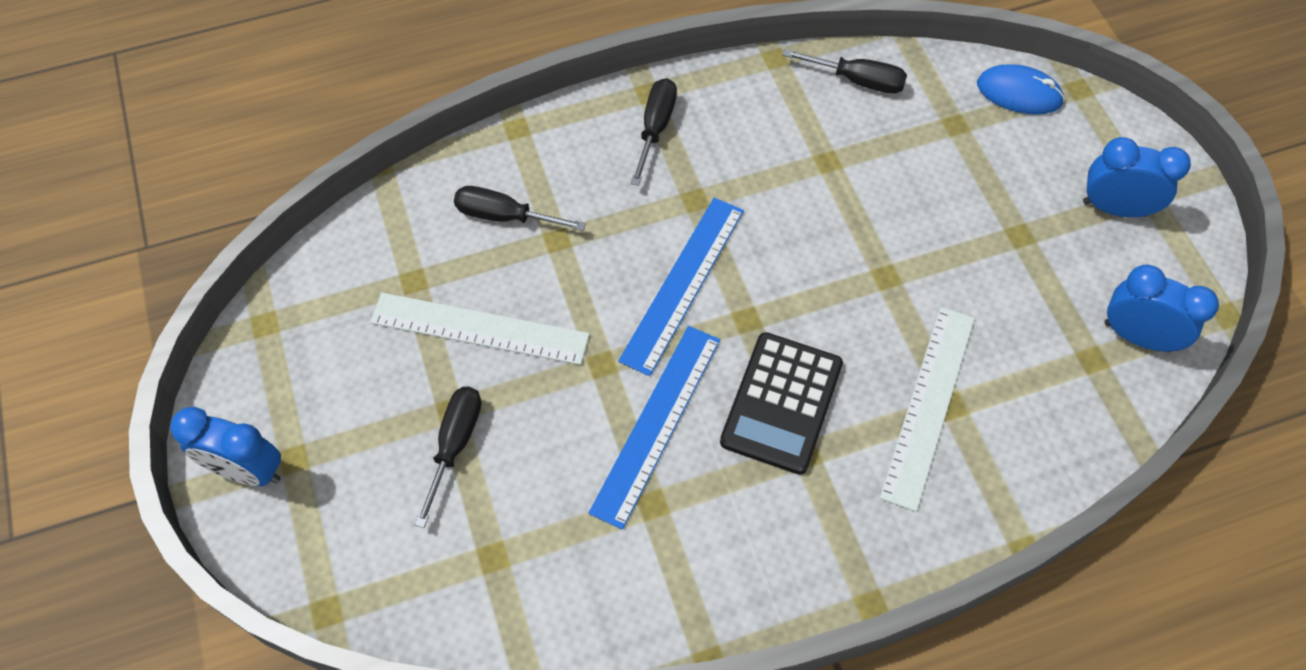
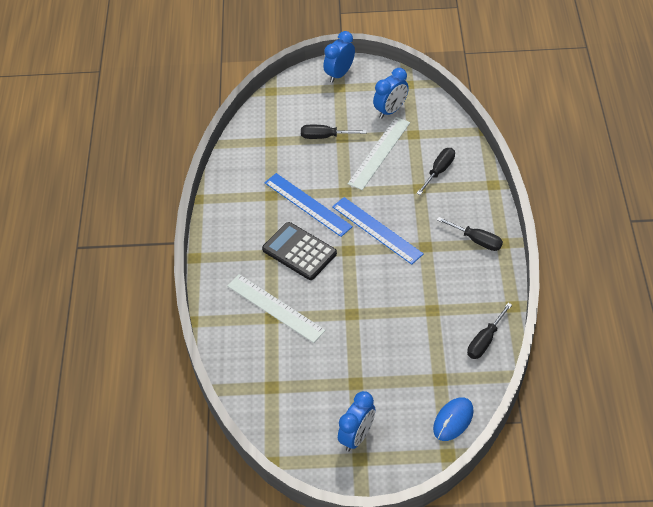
camera: 110 degrees right, 10 degrees down
black screwdriver [415,387,481,528] -> black screwdriver turned 150 degrees clockwise [301,125,366,139]
blue clock [1105,264,1219,352] -> blue clock moved to [373,68,409,119]

